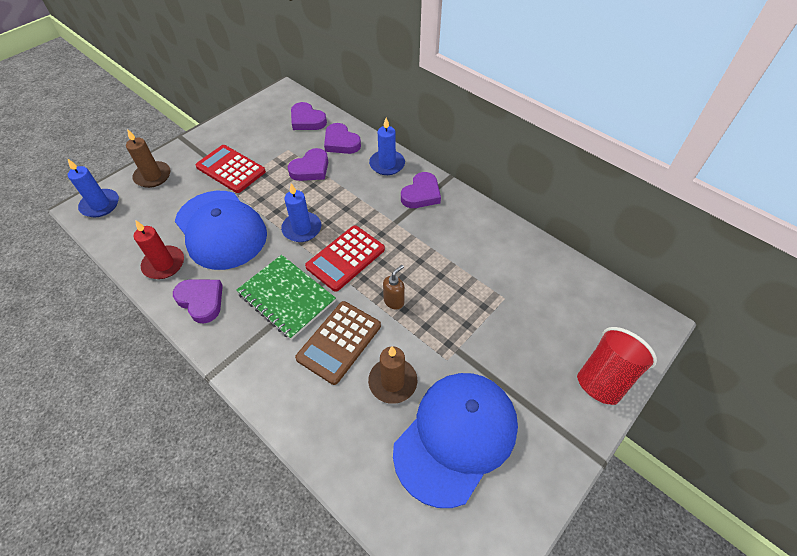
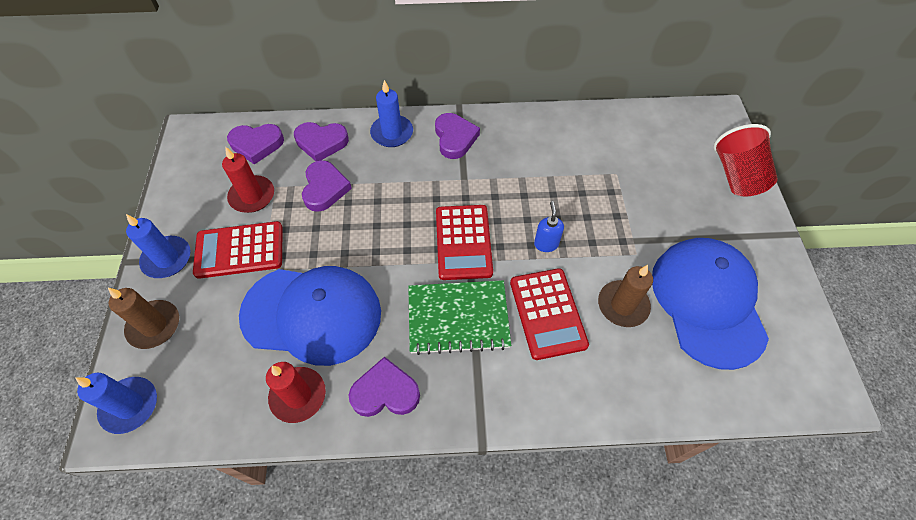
camera: 45 degrees left, 5 degrees up
blue candle [281,183,321,242] -> blue candle moved to [126,214,191,278]
brown calculator [295,301,381,385] -> red calculator [510,268,589,360]
brown soap dispenser [383,265,405,310] -> blue soap dispenser [534,201,564,252]
none -> red candle [222,146,274,213]

